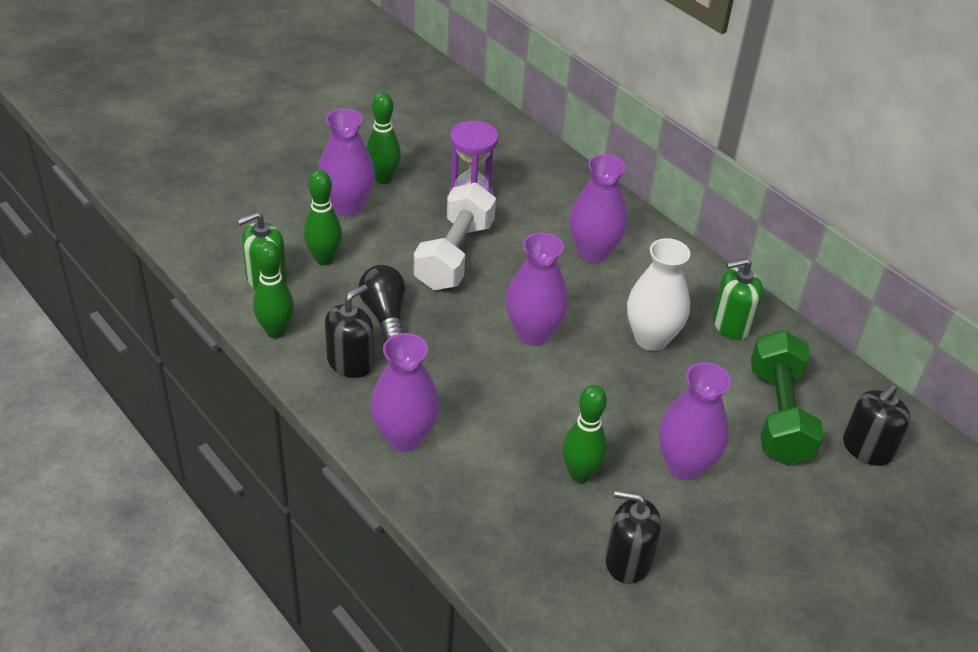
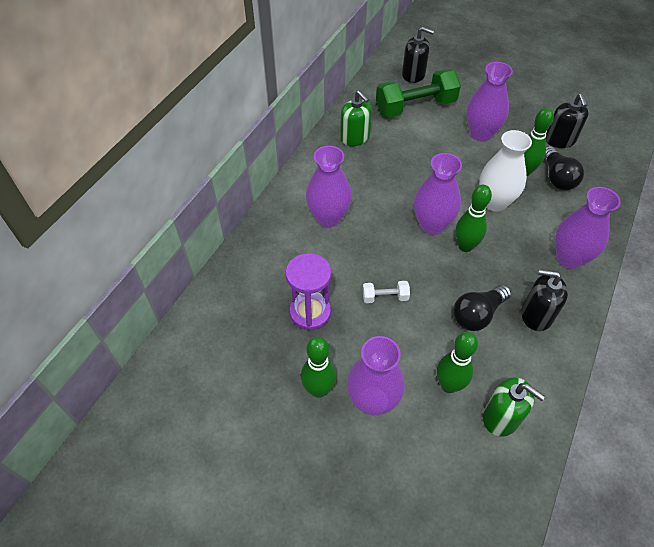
camera: 110 degrees left, 10 degrees up
green bowling pin [253,241,294,339] -> green bowling pin moved to [456,185,492,252]
white dumbbell [414,183,496,290] -> white dumbbell [363,281,410,303], size x0.45
white vase [627,238,690,351] -> white vase moved to [479,130,532,212]
none -> black light bulb [544,146,584,190]

